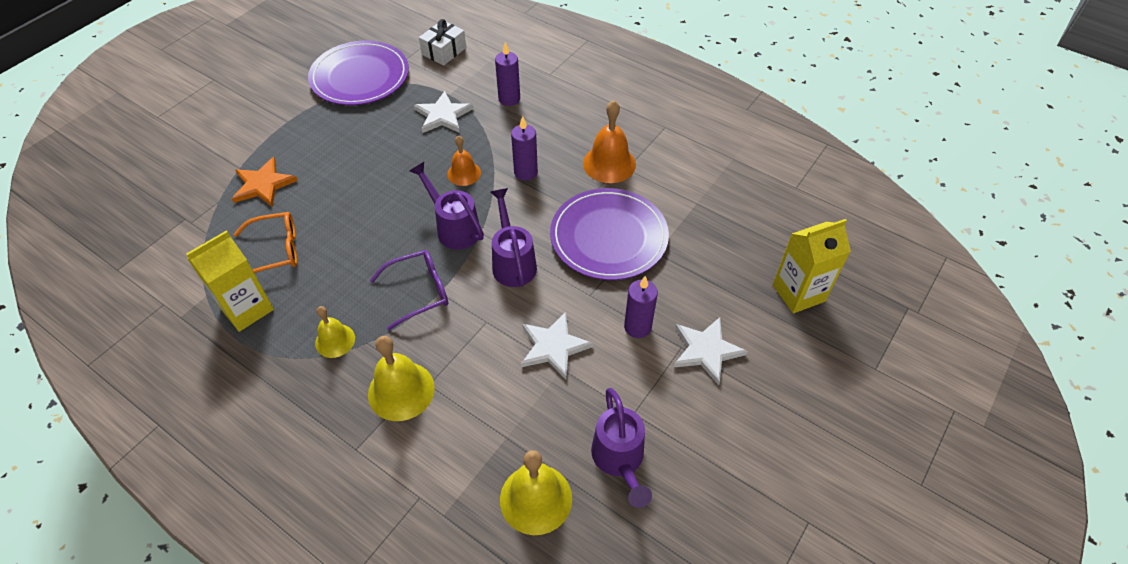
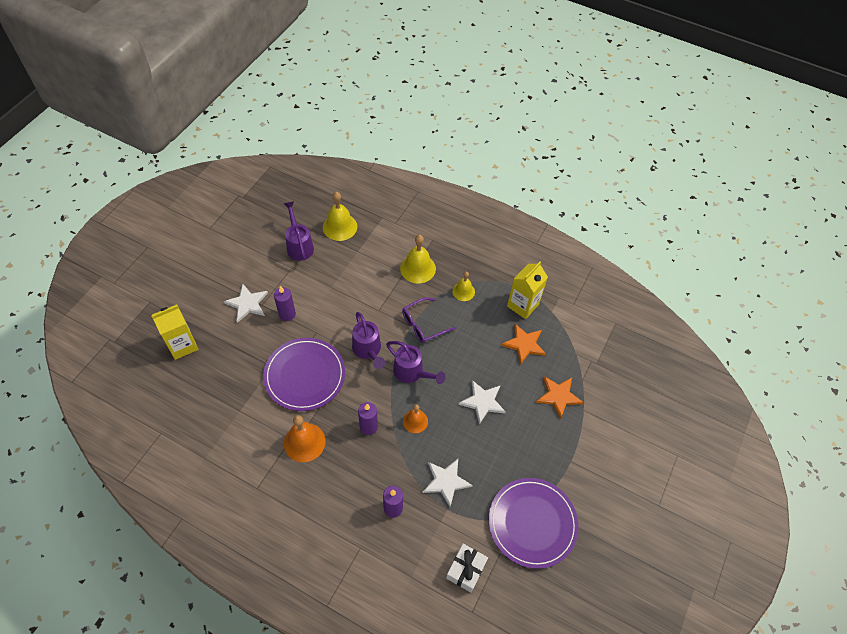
camera: 170 degrees right, 5 degrees up
orange glasses [234,212,297,273] -> orange star [501,324,546,365]
white star [521,312,594,379] -> white star moved to [458,380,506,424]

